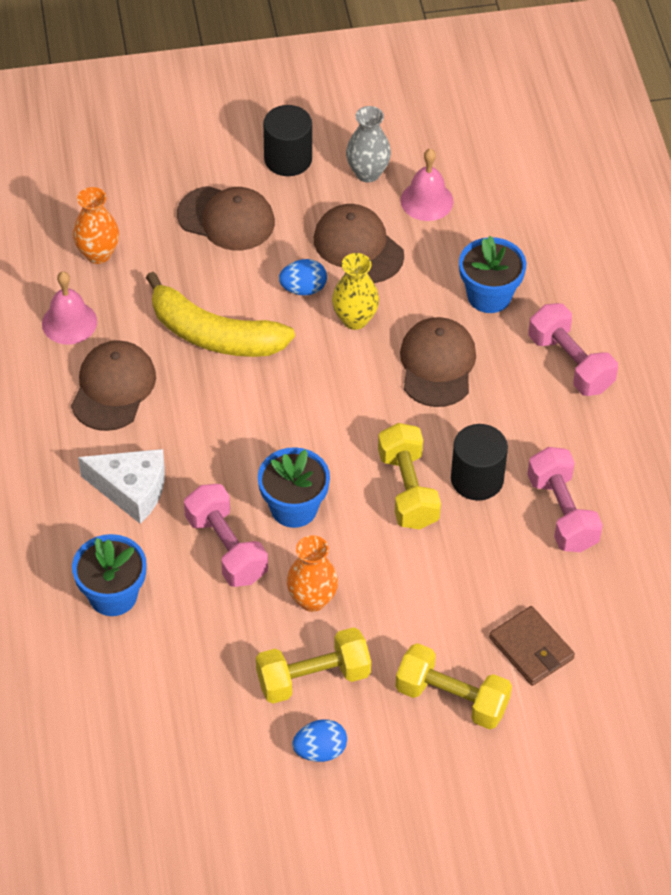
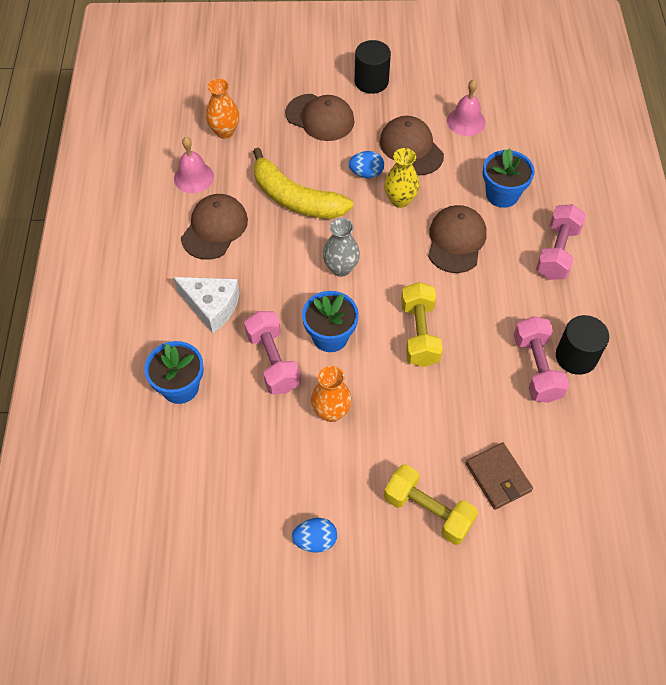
camera: 10 degrees right, 5 degrees up
yellow dumbbell [256,627,371,704] -> none
grey vase [346,106,391,182] -> grey vase moved to [323,218,360,277]
black cylinder [451,424,508,501] -> black cylinder moved to [556,315,609,375]
pink dumbbell [529,303,618,396] -> pink dumbbell turned 45 degrees clockwise [536,204,586,280]

